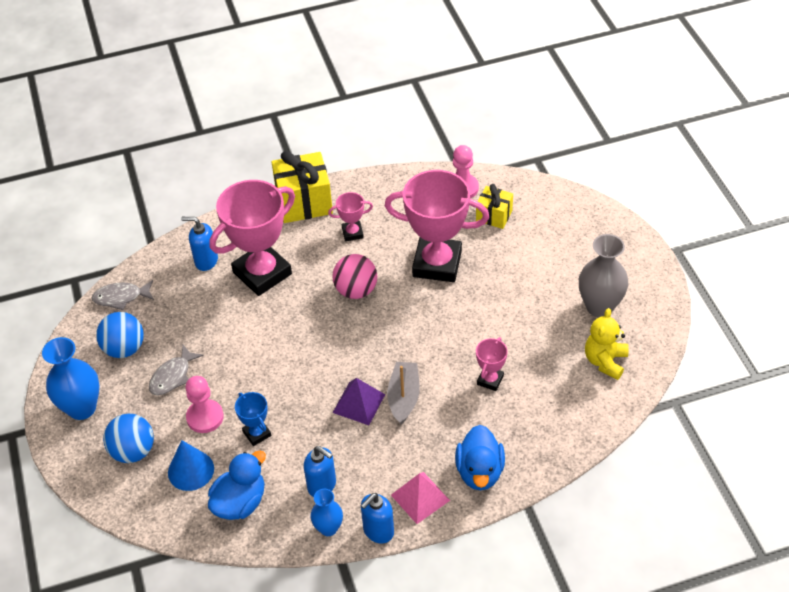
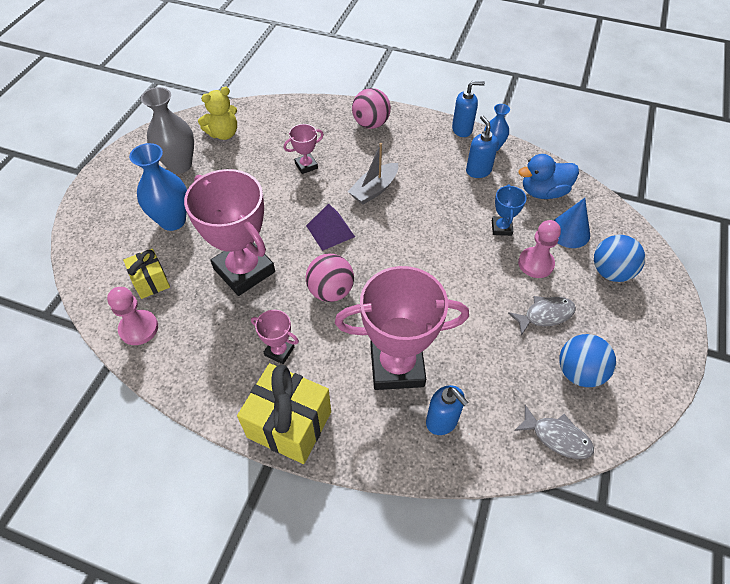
camera: 145 degrees left, 5 degrees up
blue vase [42,337,100,420] -> blue vase moved to [129,143,187,231]
purple pyramid [333,378,385,425] -> purple pyramid moved to [306,203,355,251]
pink pyramid [391,472,450,524] -> none
blue duck [455,425,505,490] -> pink ball [352,88,391,129]

